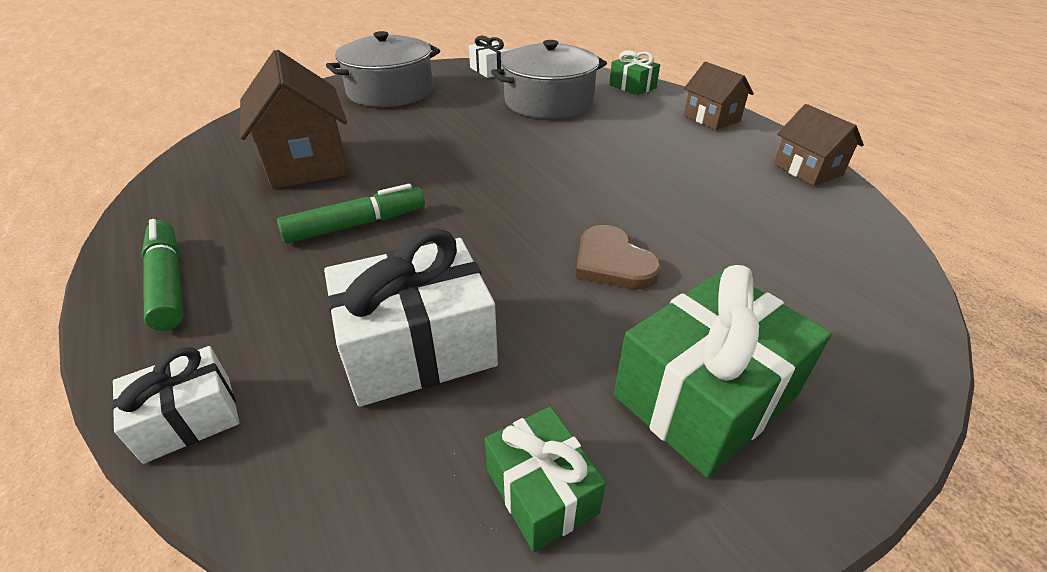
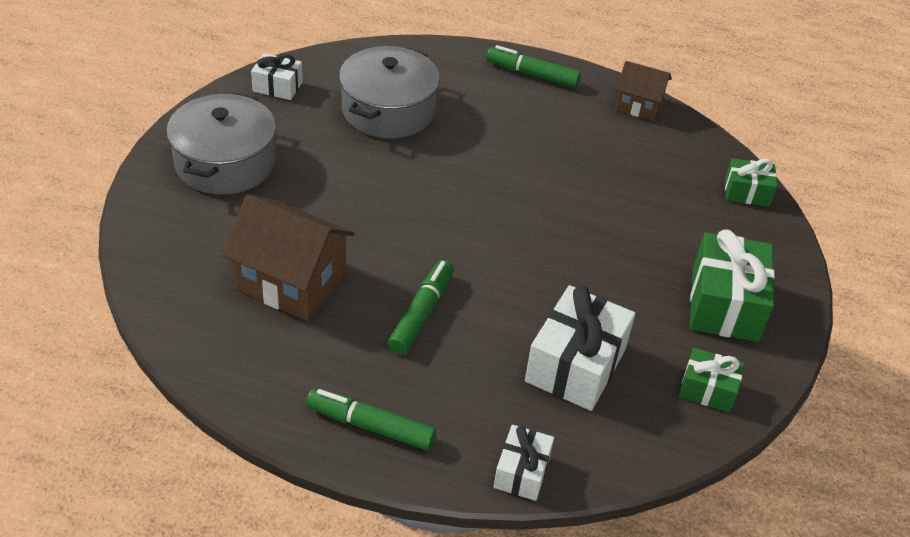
camera: 45 degrees left, 5 degrees up
brown heart [576,225,662,289] -> none
green gift [609,50,660,95] -> green gift moved to [725,158,777,206]
brown house [684,62,754,130] -> green marker [486,45,581,88]

